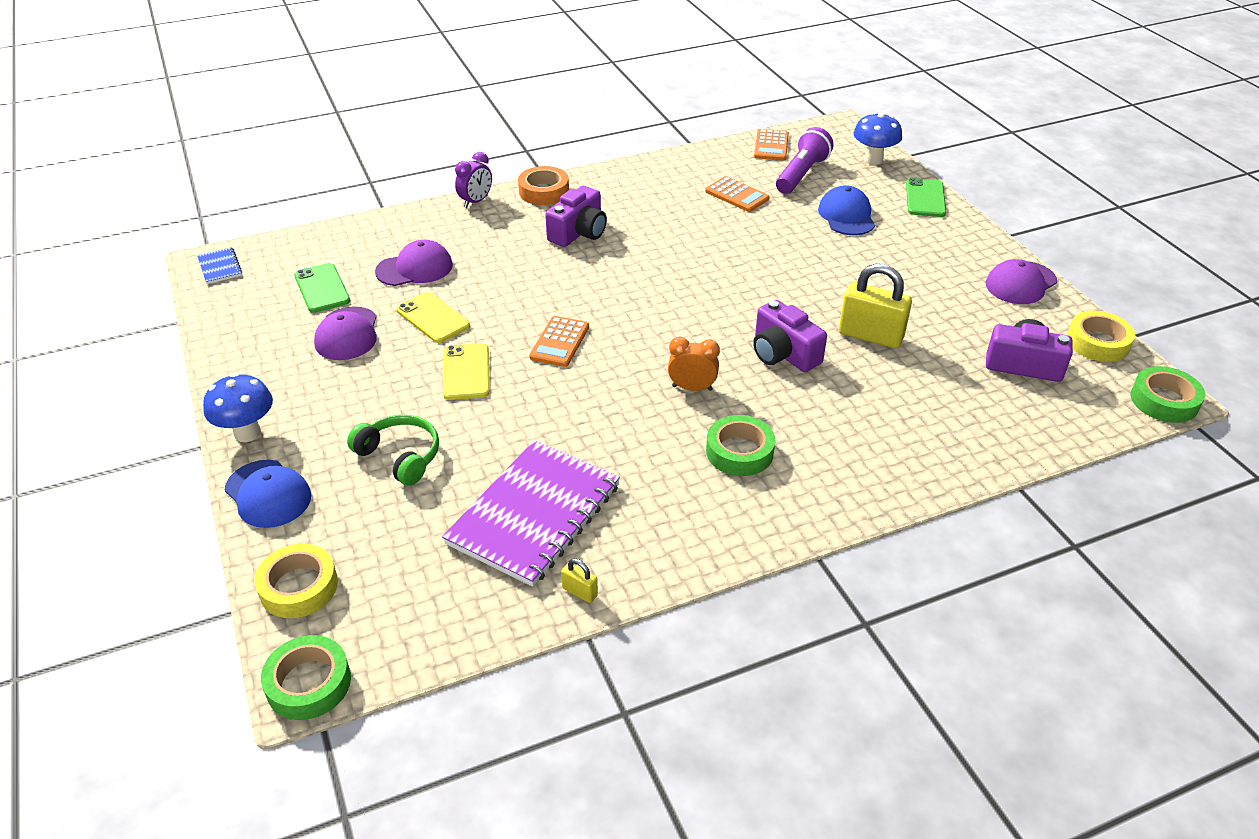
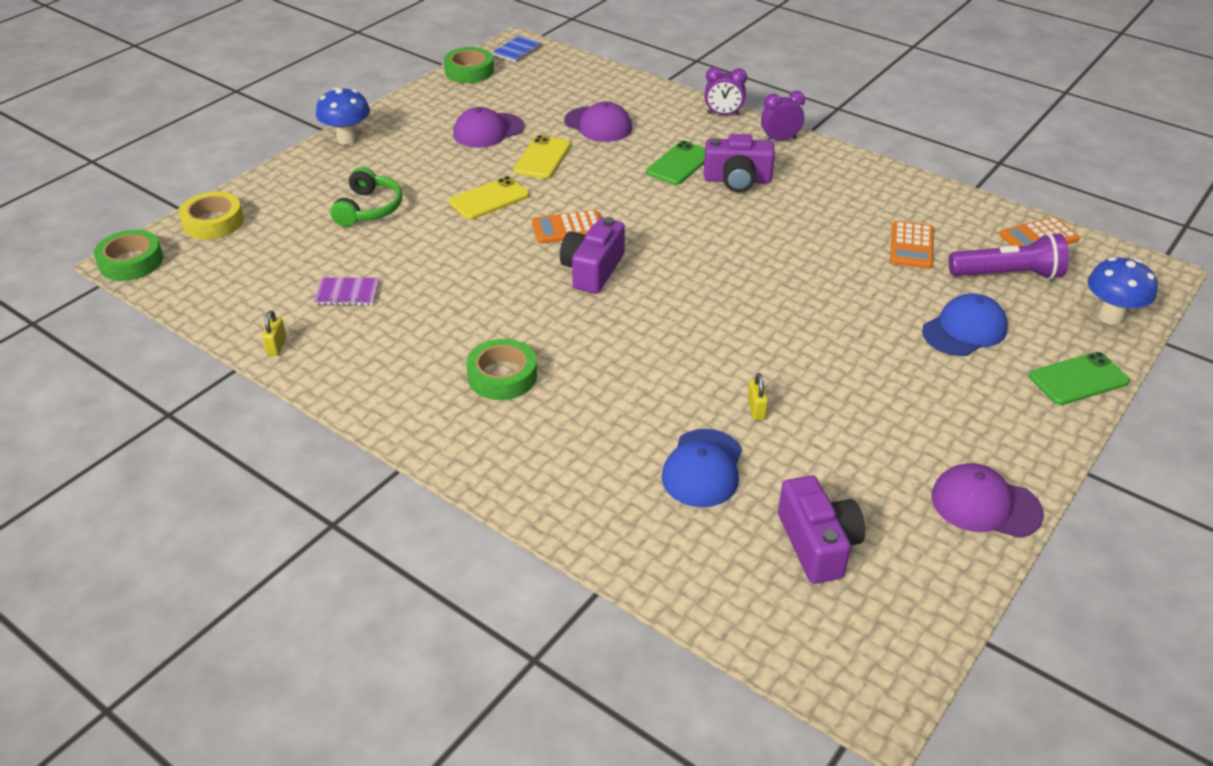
camera: 60 degrees right, 0 degrees up
blue cap [225,460,311,528] -> blue cap moved to [661,429,742,507]
green phone [294,263,350,313] -> green phone moved to [646,141,705,185]
purple notebook [442,440,620,587] -> purple notebook [314,277,379,306], size x0.42
orange tape [518,166,569,205] -> purple clock [761,91,805,141]
orange clock [668,337,720,391] -> none
purple camera [753,300,827,372] -> purple camera moved to [560,217,625,294]
yellow padlock [839,264,912,348] -> yellow padlock [747,373,768,421], size x0.45
yellow tape [1067,311,1135,362] -> none
green tape [1131,366,1205,423] -> green tape moved to [444,47,494,83]

